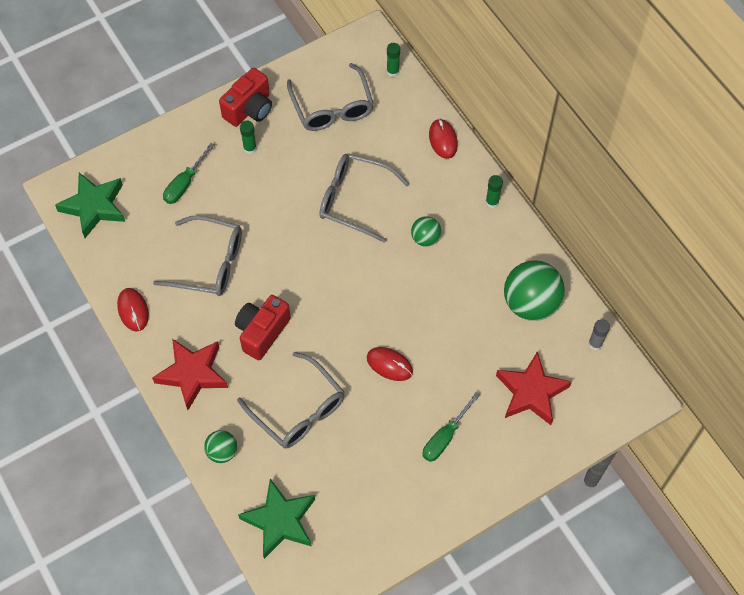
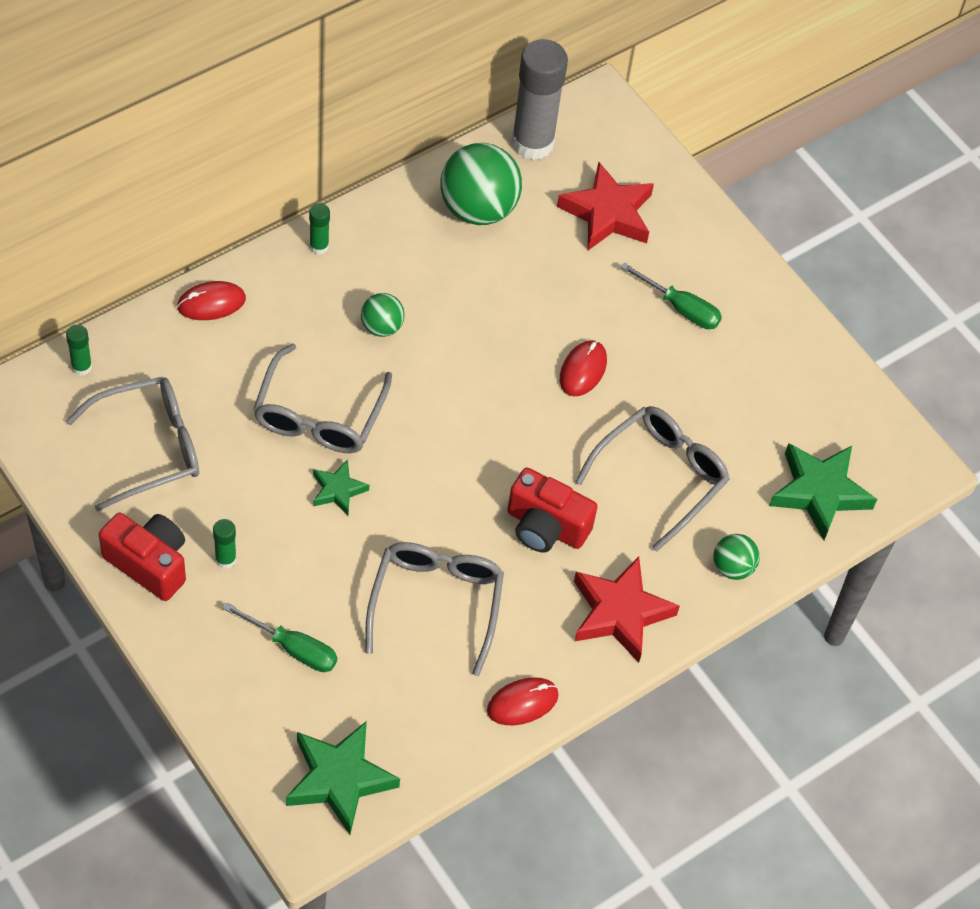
camera: 100 degrees left, 5 degrees down
grey glue stick [588,319,610,351] -> grey glue stick [511,39,568,160], size x2.30
none -> green star [313,460,369,515]

